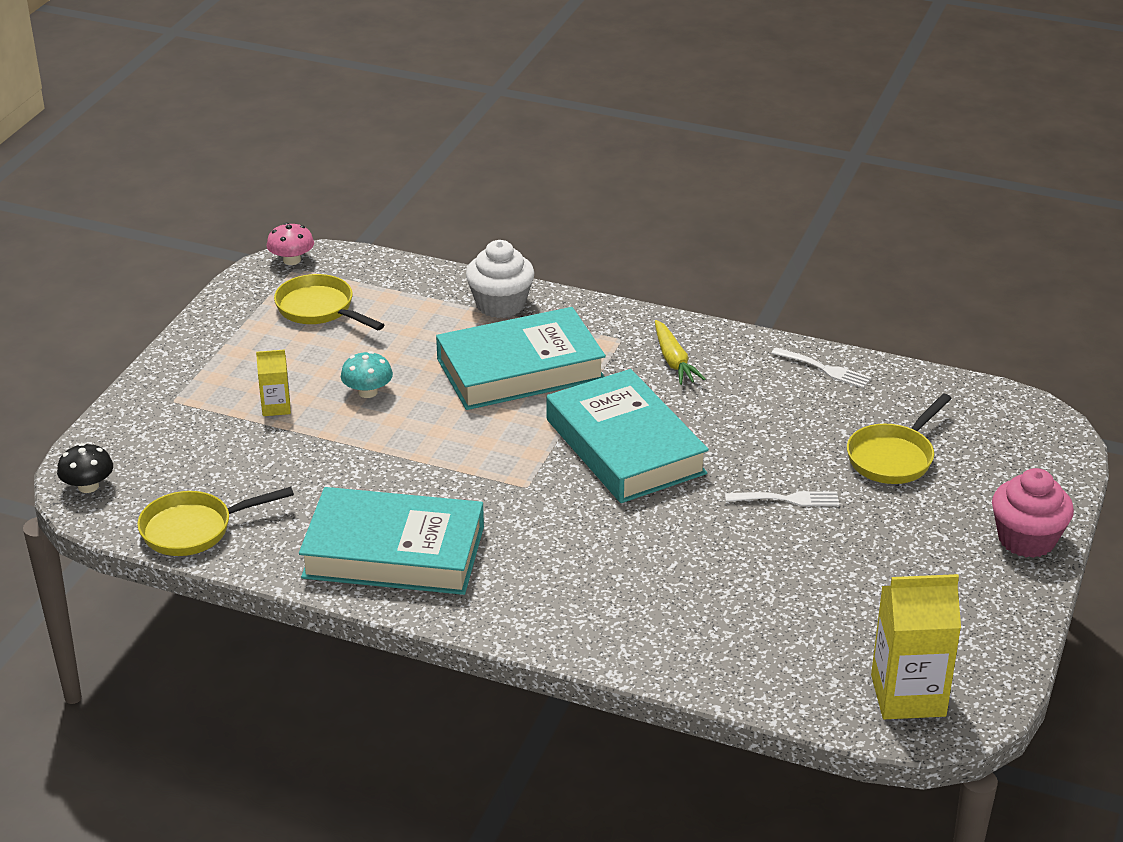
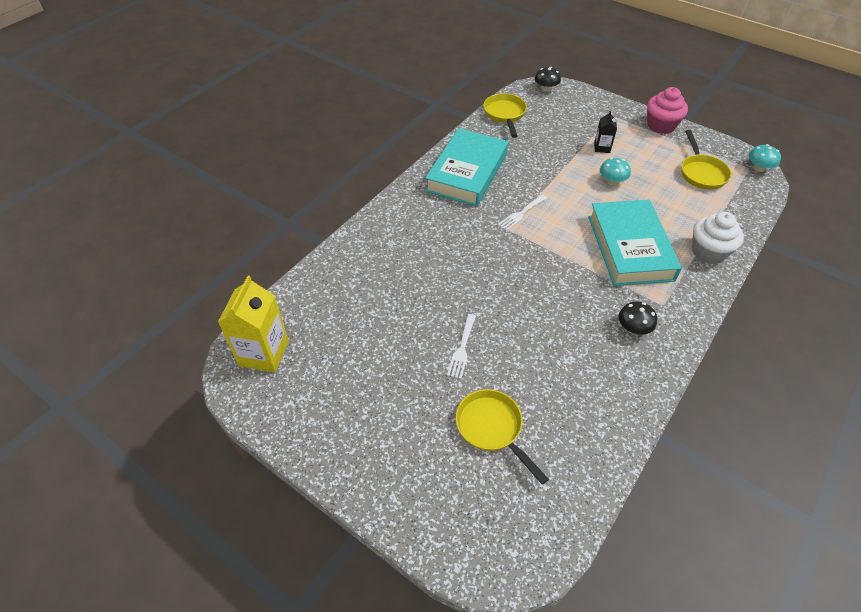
camera: 105 degrees right, 15 degrees up
yellow carton [256,350,291,416] -> black carton [594,111,617,153]
pink mushroom [267,223,314,265] -> turquoise mushroom [749,144,781,172]
yellow pan [274,274,384,330] -> yellow pan turned 120 degrees clockwise [681,130,731,190]
turquoise book [547,369,709,503] -> none
yellow carrot [655,320,706,385] -> black mushroom [618,302,657,335]
white fork [771,348,872,388] -> white fork moved to [498,194,547,231]
pink cupcake [992,468,1074,558] -> pink cupcake moved to [647,87,688,134]

